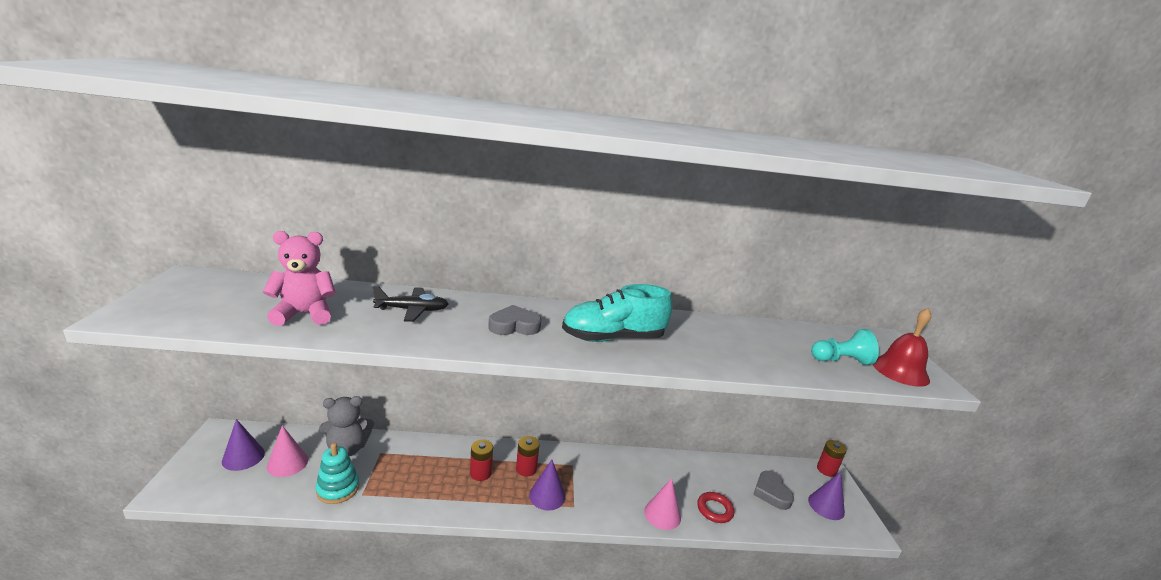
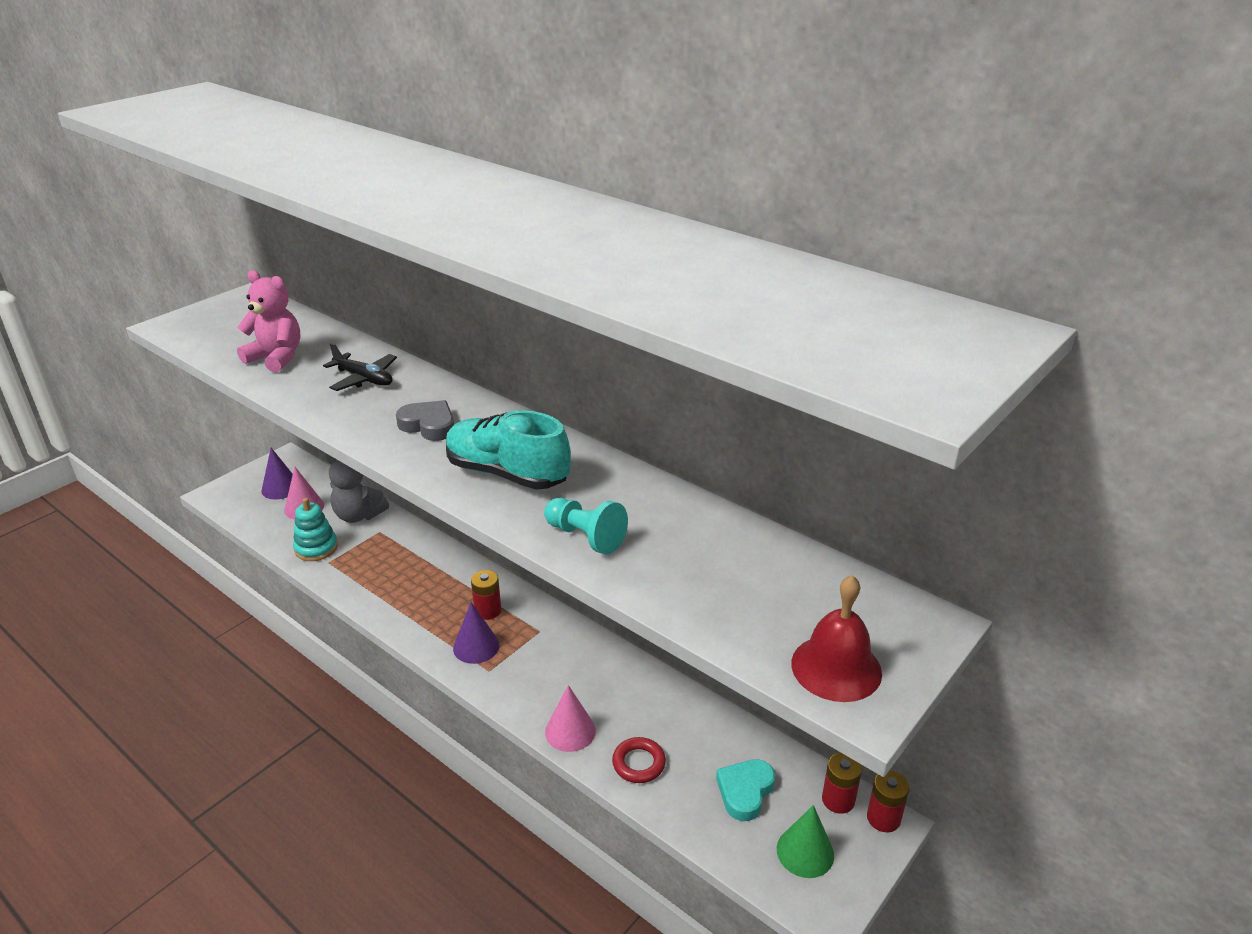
camera: 45 degrees right, 10 degrees up
red battery [470,439,493,481] -> red battery moved to [822,753,862,814]
grey heart [753,471,794,510] -> turquoise heart [716,759,775,821]
purple cone [808,472,845,520] -> green cone [777,805,834,878]
turquoise pawn [811,329,879,365] -> turquoise pawn moved to [544,498,628,554]

